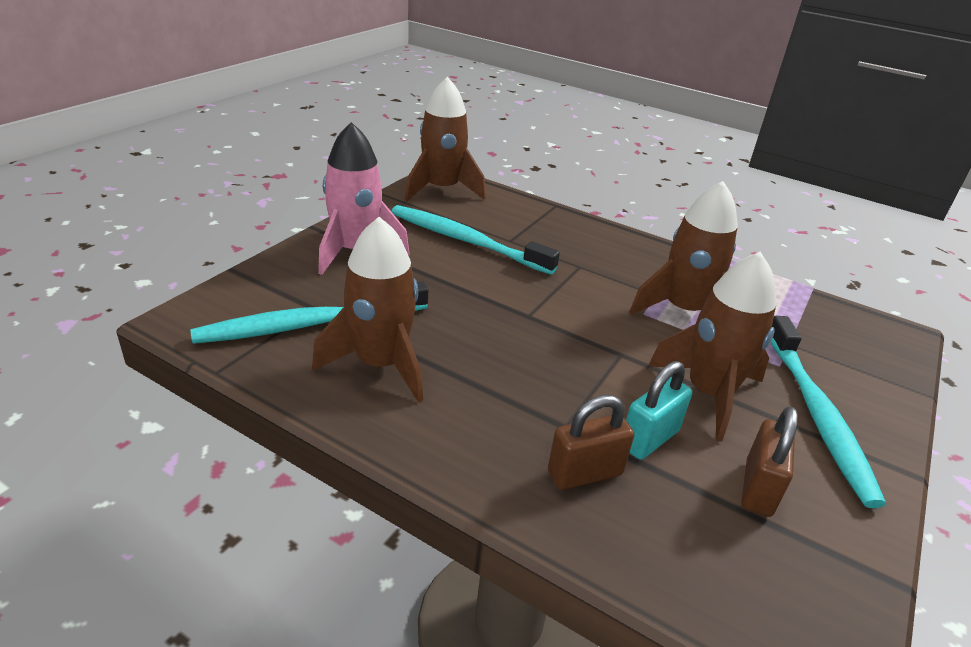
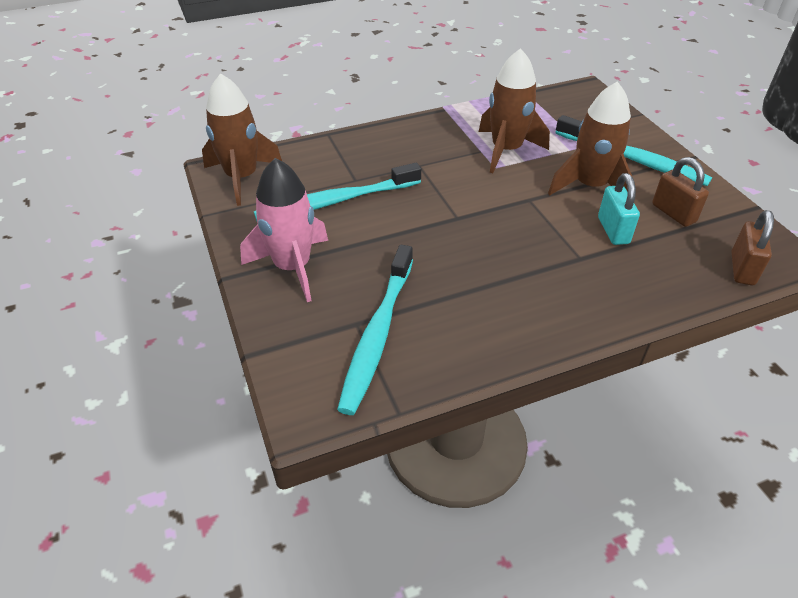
camera: 50 degrees left, 10 degrees up
brown rocket [312,217,423,403] -> none
brown padlock [548,395,634,490] -> brown padlock moved to [731,210,774,285]

